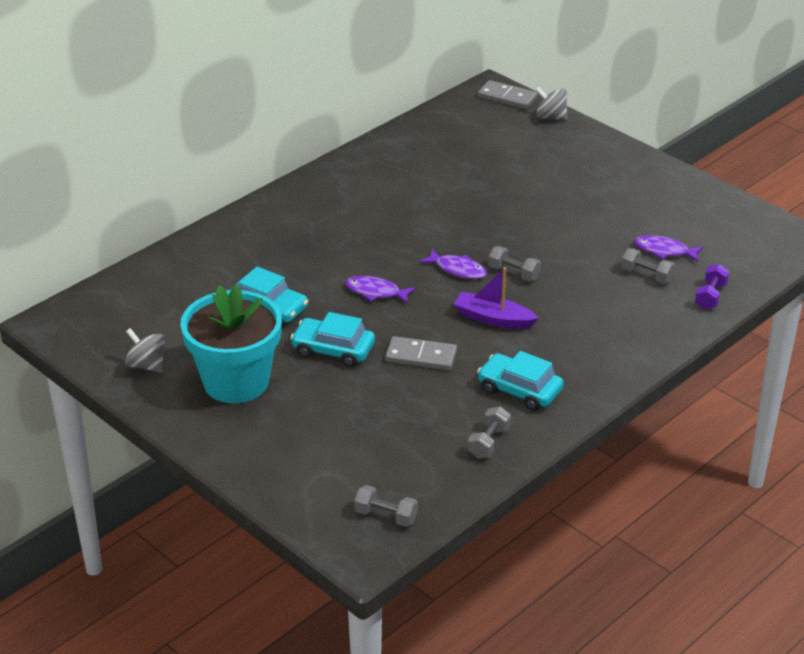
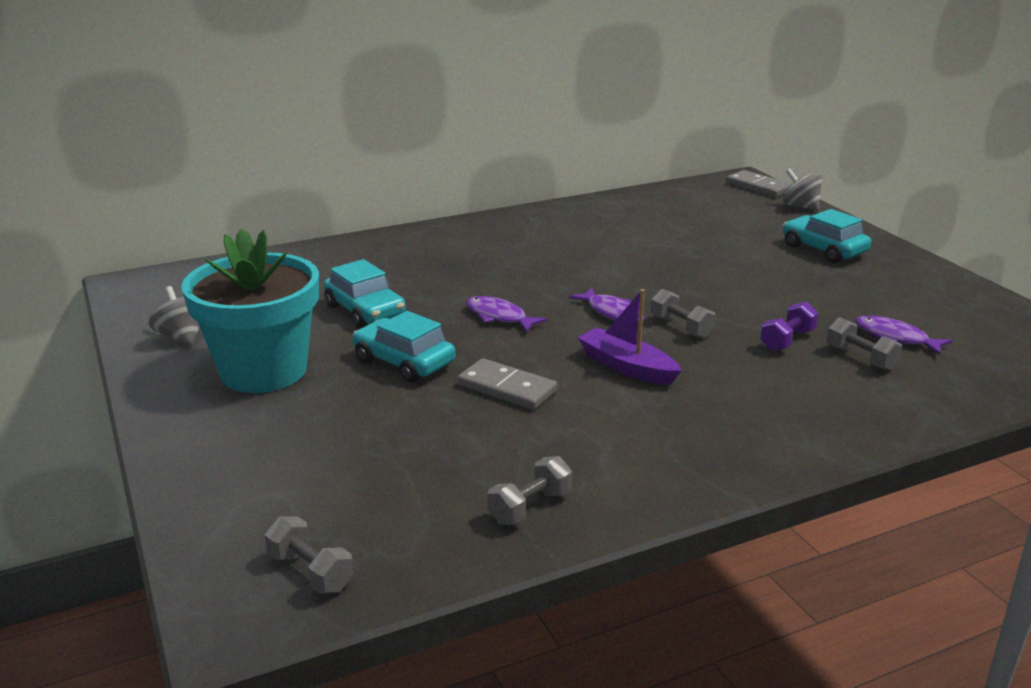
camera: 20 degrees right, 10 degrees down
turquoise car [477,351,564,411] -> turquoise car moved to [783,209,871,263]
purple dumbbell [695,264,729,309] -> purple dumbbell moved to [760,302,819,351]

